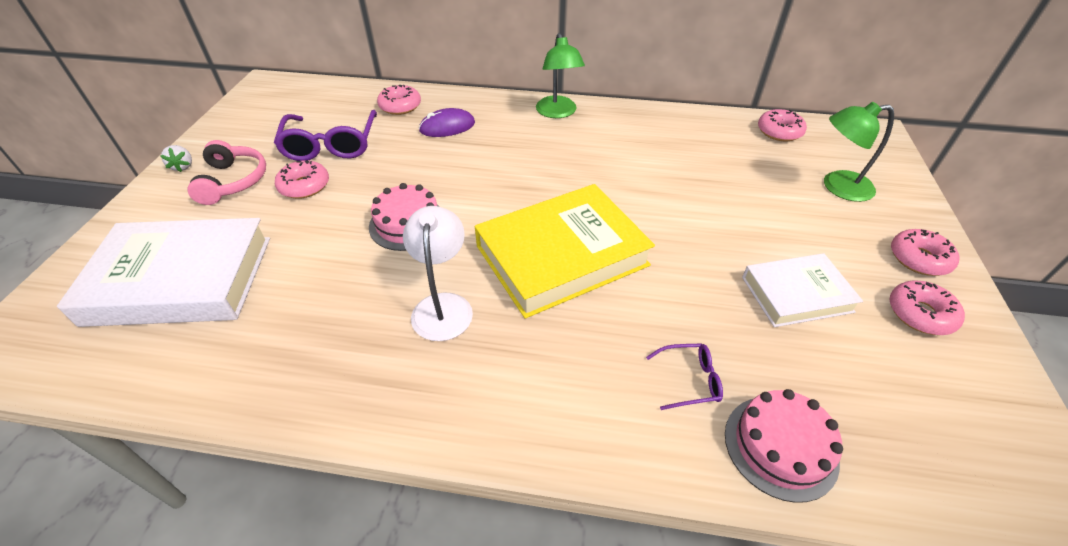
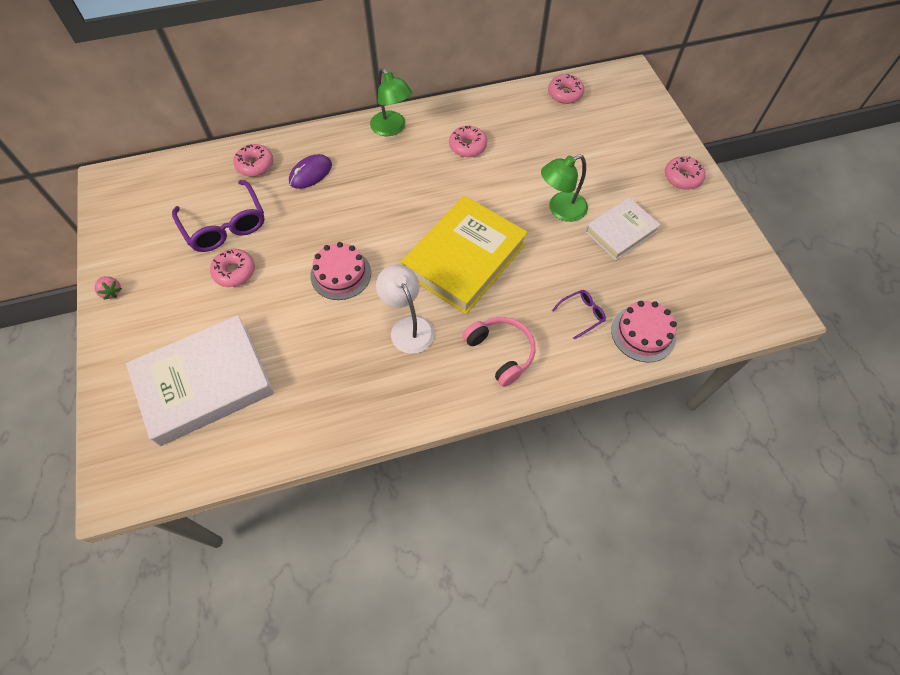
camera: 25 degrees left, 15 degrees up
white strawberry [160,145,192,172] -> pink strawberry [94,276,122,300]
pink headphones [187,140,266,205] -> pink headphones moved to [462,317,535,387]
green lamp [824,102,894,202] -> green lamp moved to [541,154,588,222]
pink donut [890,280,965,335] -> pink donut moved to [449,126,487,157]

